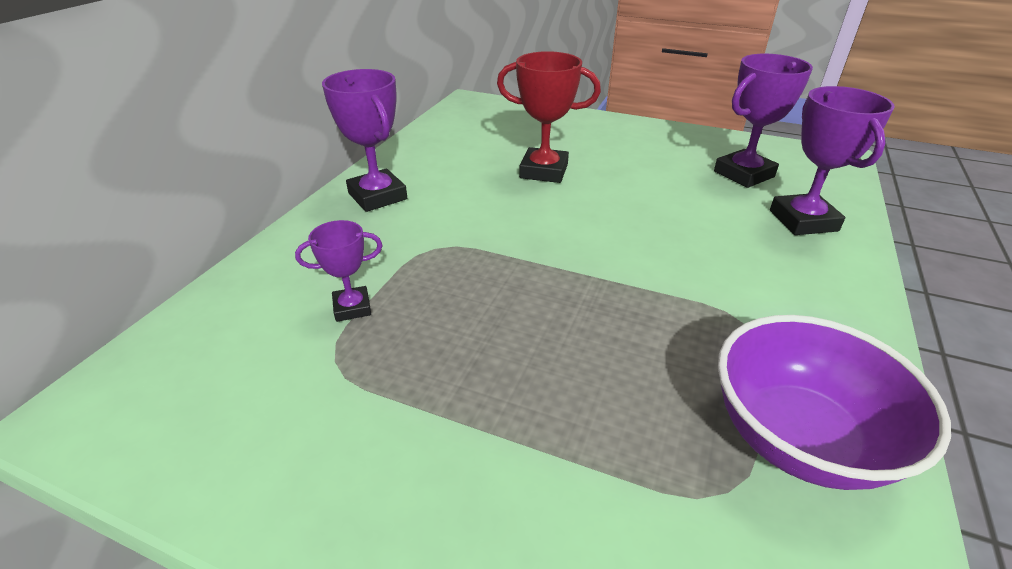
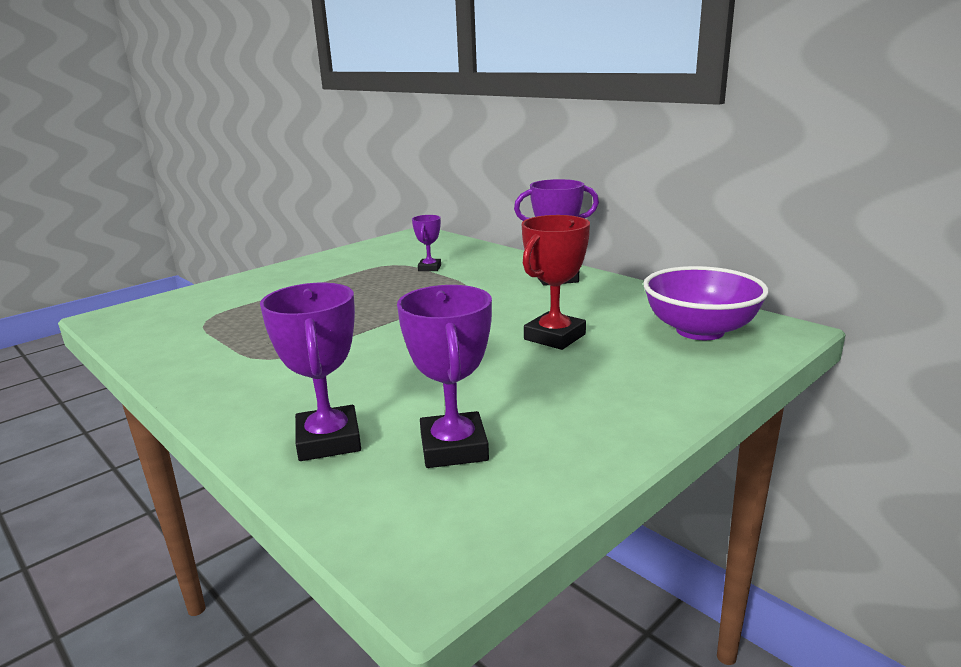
camera: 115 degrees right, 15 degrees down
purple bowl [718,315,951,490] -> purple bowl moved to [644,266,769,340]
purple trophy [770,86,895,235] -> purple trophy turned 60 degrees clockwise [260,283,361,461]

